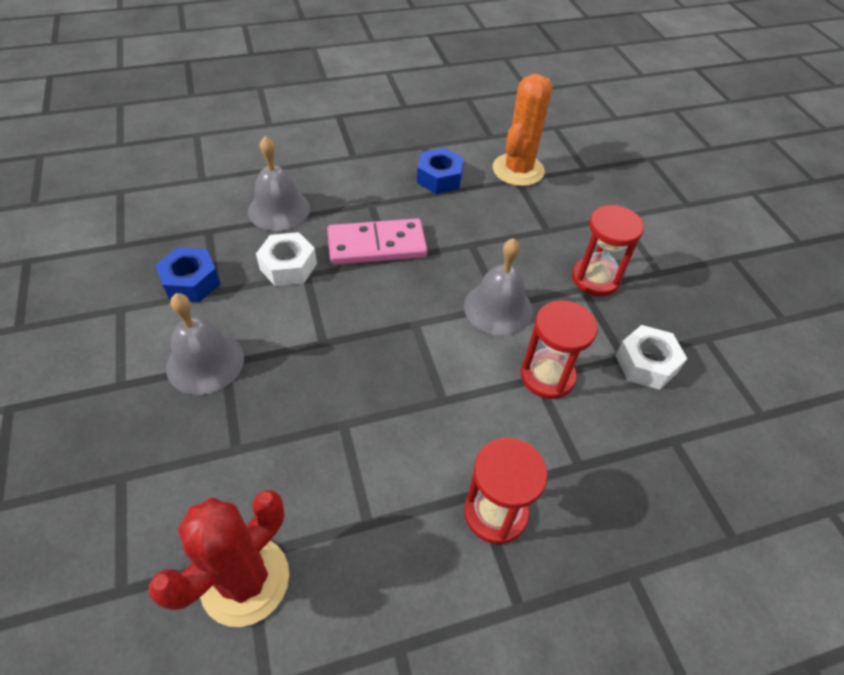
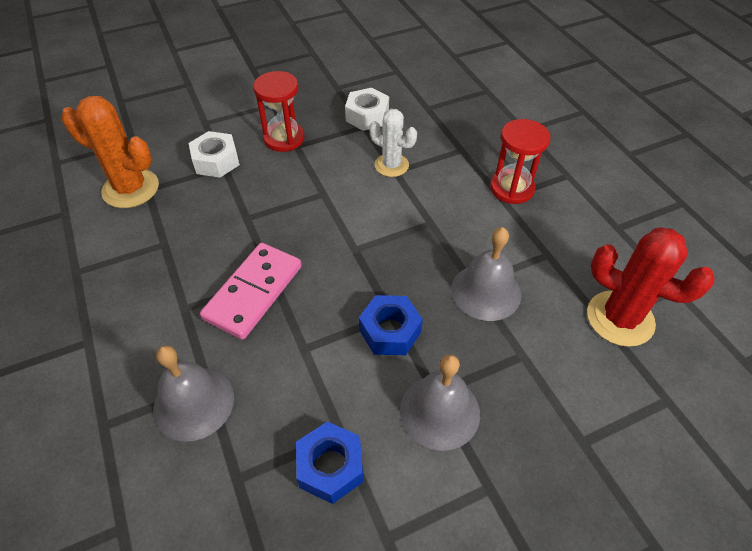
camera: 95 degrees left, 0 degrees up
white nut [256,232,317,286] -> white nut moved to [189,131,240,178]
pink domino [327,218,427,265] -> pink domino turned 45 degrees clockwise [200,243,302,340]
blue nut [417,148,464,194] -> blue nut moved to [359,295,423,355]
grey bell [464,238,533,336] -> grey bell moved to [451,227,521,321]
red hourglass [521,300,598,399] -> white cactus [369,109,417,177]

